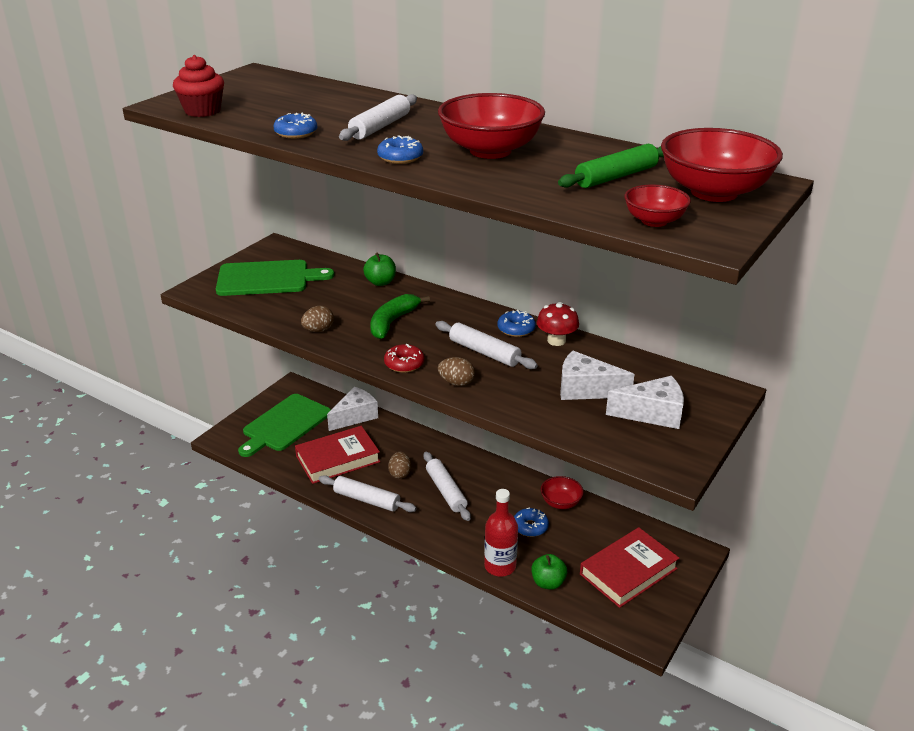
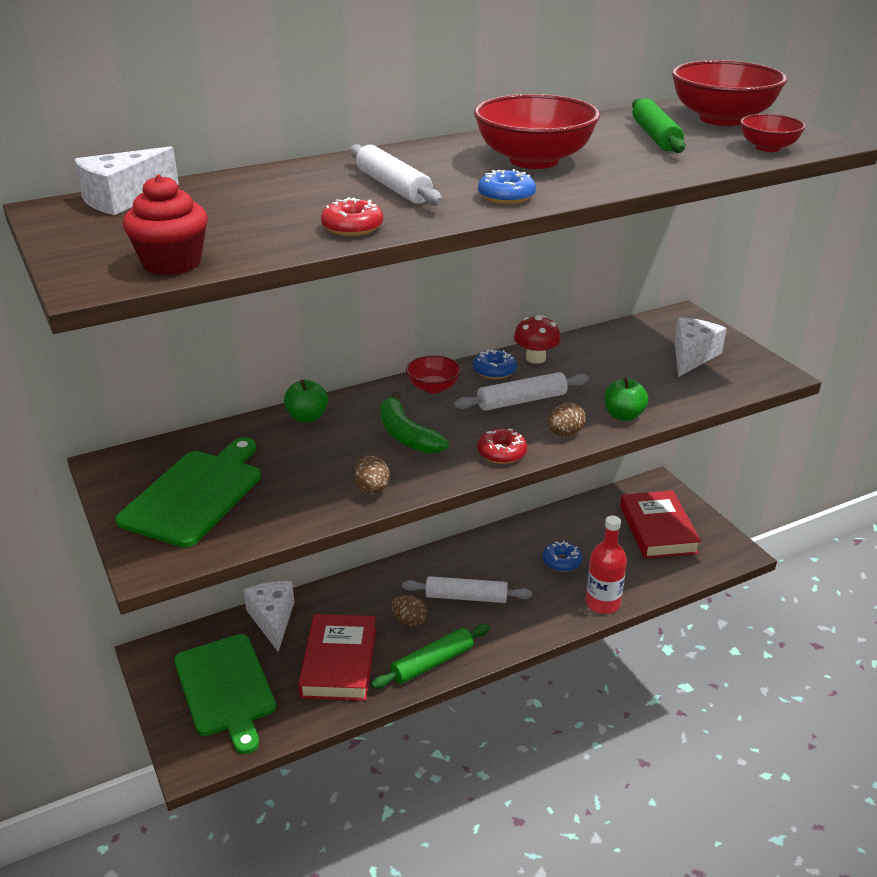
camera: 60 degrees left, 0 degrees up
blue donut [273,113,317,139] -> red donut [321,197,383,236]
white rolling pin [318,475,417,512] -> green rolling pin [371,624,490,689]
green apple [531,554,567,590] -> green apple moved to [604,378,648,421]
red bowl [541,476,583,509] -> red bowl moved to [406,355,461,393]
white cheese [560,351,635,400] -> white cheese moved to [74,146,179,215]

